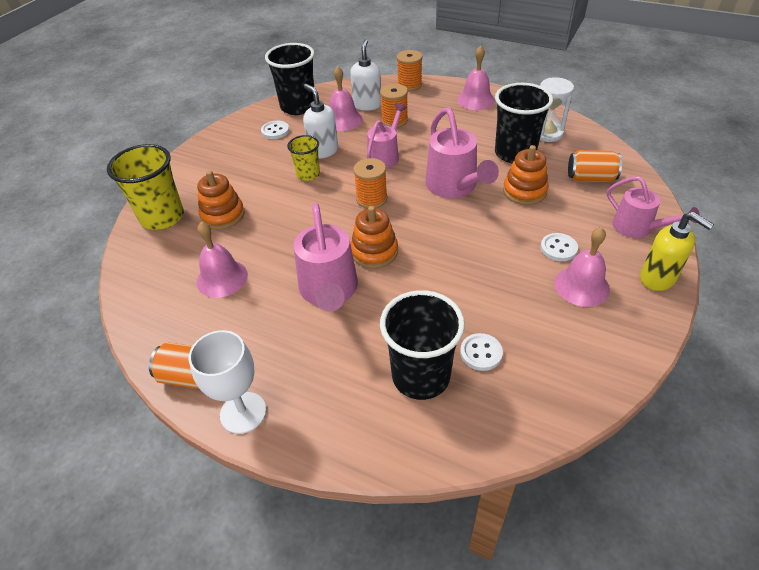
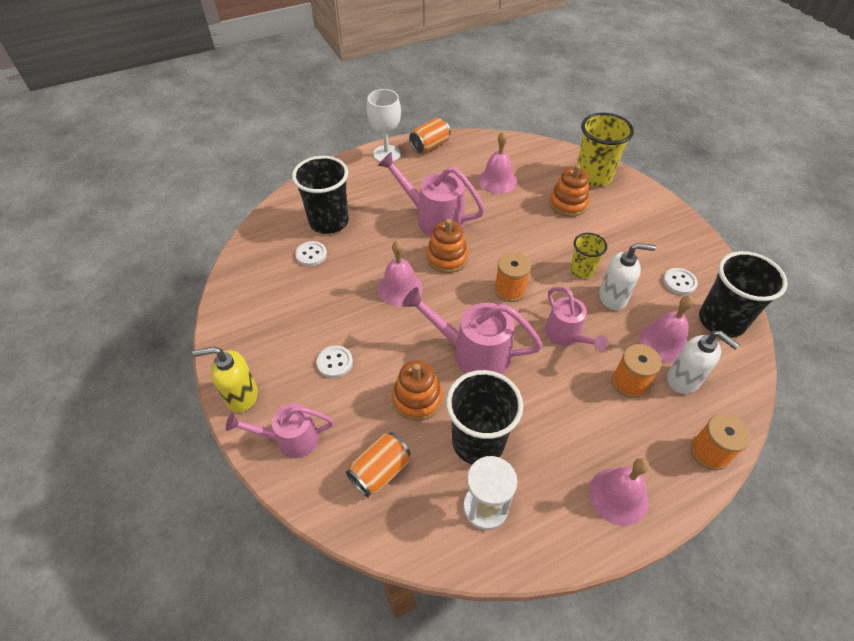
camera: 125 degrees right, 5 degrees up
pink bell [554,227,610,307] -> pink bell moved to [377,240,423,306]

